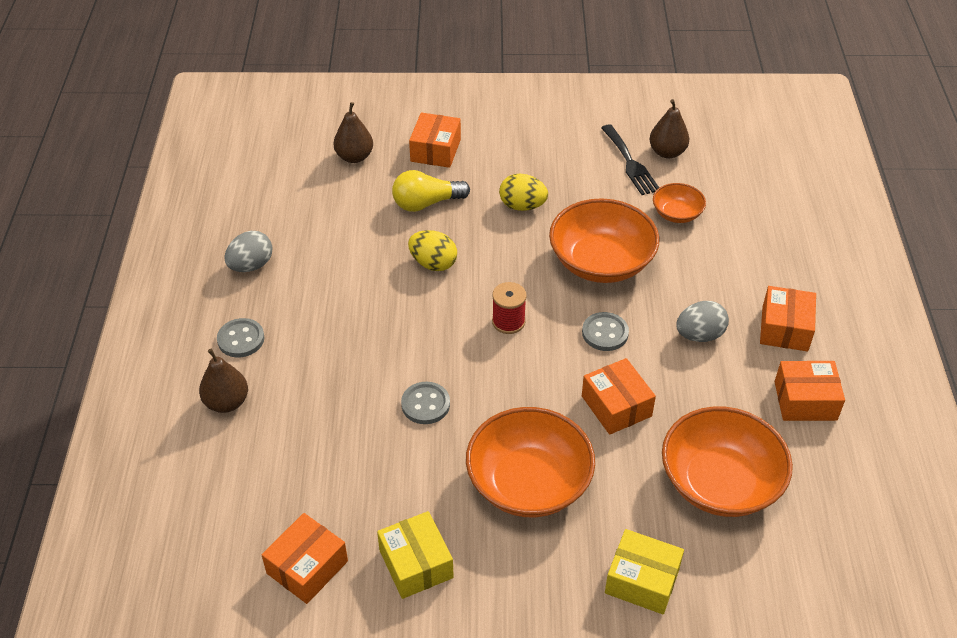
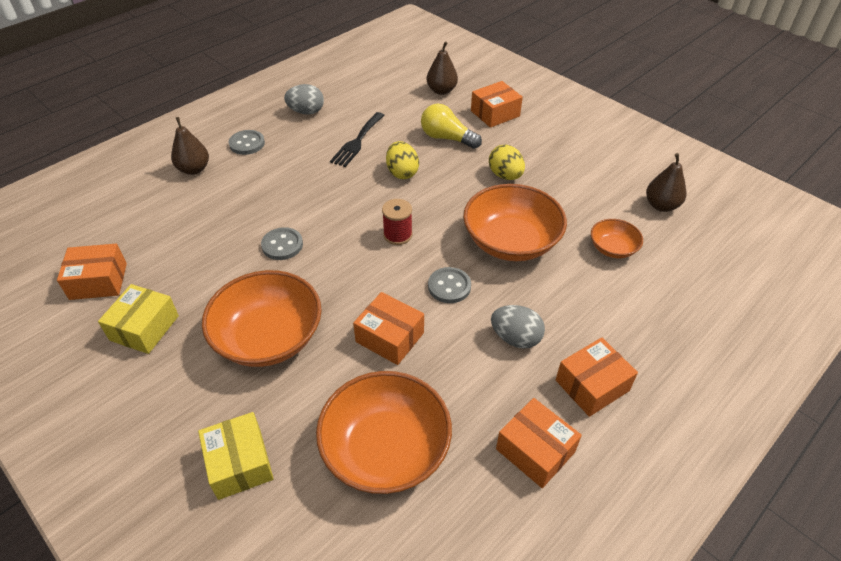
camera: 45 degrees right, 0 degrees up
orange box [582,358,656,435] -> orange box turned 75 degrees counterclockwise [353,292,424,365]
black fork [601,124,659,195] -> black fork moved to [330,112,385,167]

